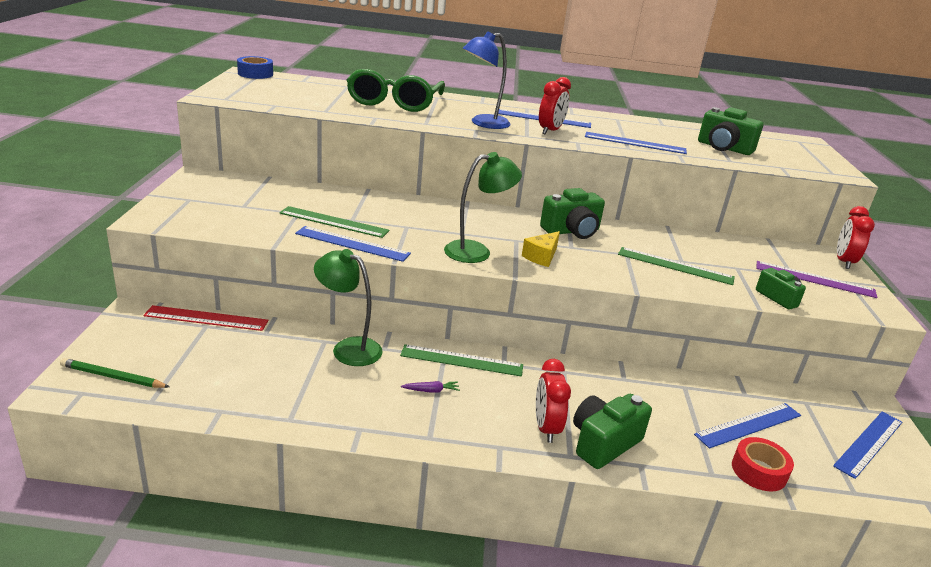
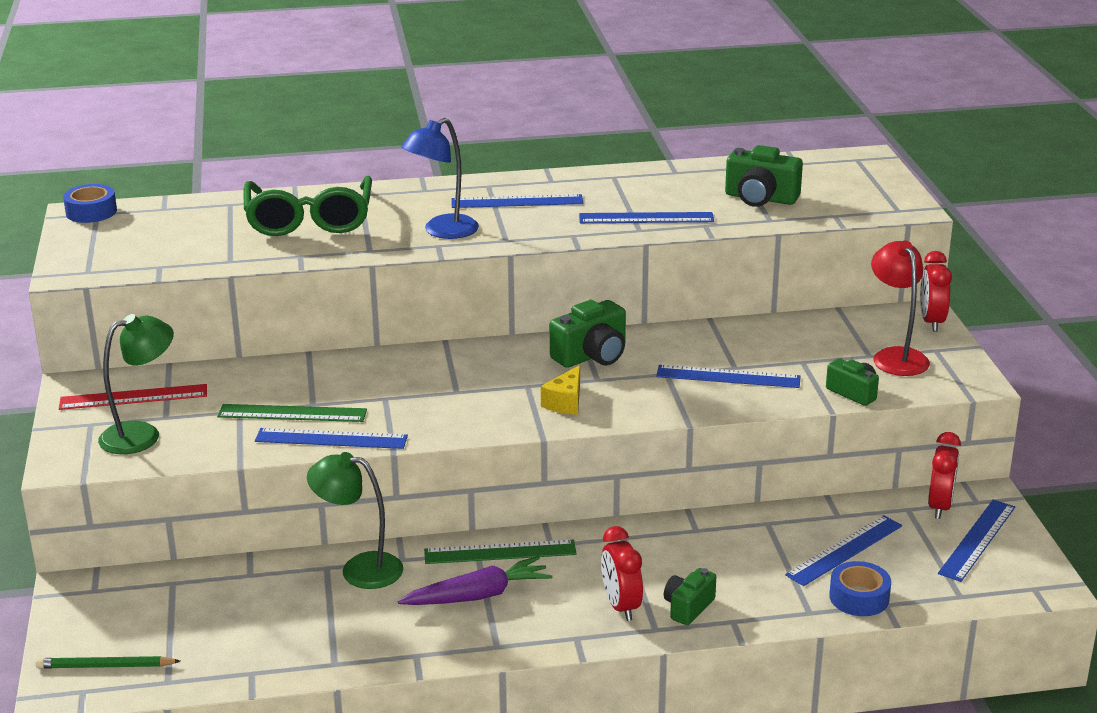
camera: 10 degrees left, 0 degrees up
red ruler [144,305,268,331] -> red ruler moved to [59,384,207,410]
purple carrot [401,381,460,393] -> purple carrot [398,556,552,605], size x2.23
green lamp [444,152,522,263] -> green lamp moved to [98,314,174,455]
red clock [539,77,571,134] -> red clock moved to [928,432,961,519]
green camera [573,394,652,469] -> green camera [664,568,716,625], size x0.64
green ruler [618,247,735,285] -> blue ruler [656,365,801,388]
red tape [732,437,794,491] -> blue tape [829,561,891,616]
purple ruler [756,261,877,298] -> red lamp [871,241,930,376]

